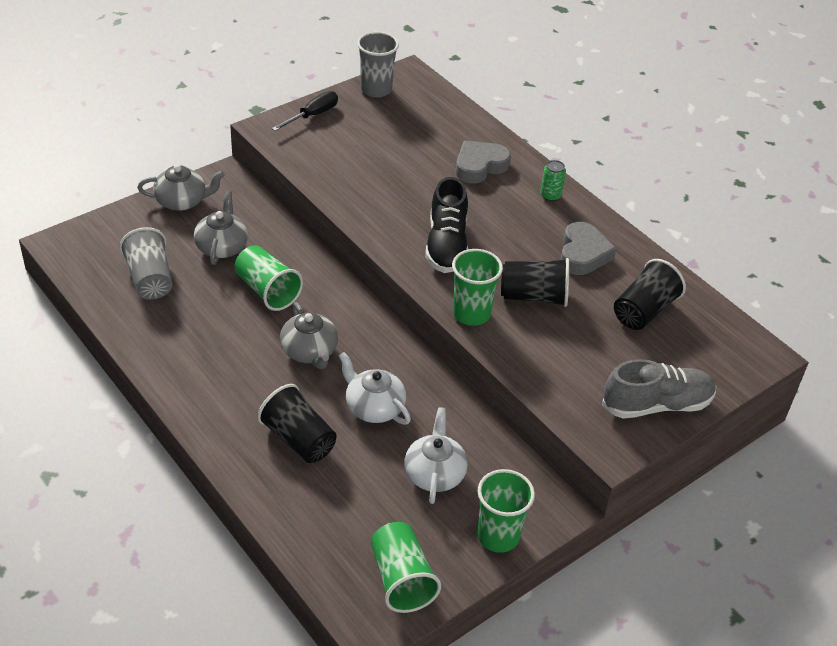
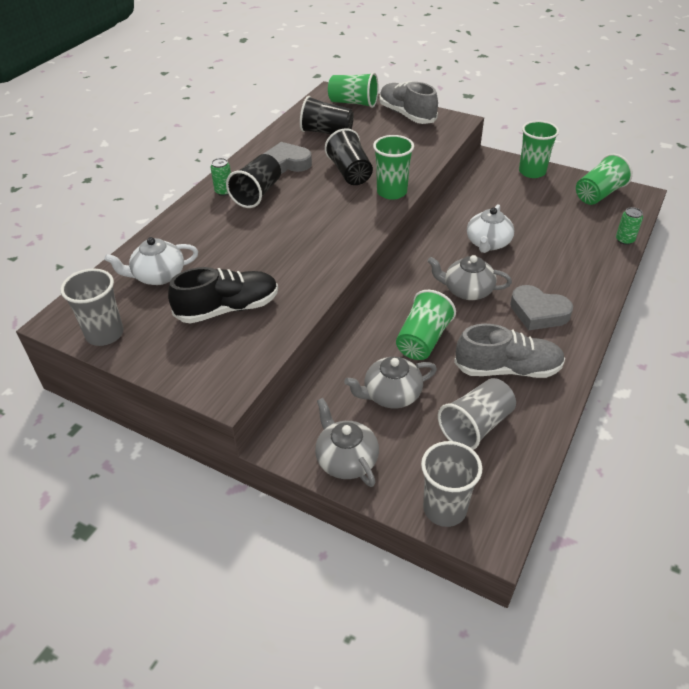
camera: 110 degrees left, 0 degrees up
black cup [258,384,337,463] -> black cup moved to [226,154,281,208]
black screwdriver [272,91,338,131] -> none
grey teapot [280,302,338,369] -> grey teapot turned 120 degrees counterclockwise [427,255,512,300]
white teapot [404,407,468,504] -> white teapot moved to [104,237,198,285]
black shoe [425,177,468,273] -> black shoe moved to [168,267,278,324]
grey heart [456,141,511,184] -> grey heart moved to [510,285,573,331]
none -> green cup [328,72,378,108]
none -> grey cup [421,441,482,527]
none -> grey shoe [454,324,565,378]
none -> green can [616,207,643,245]

